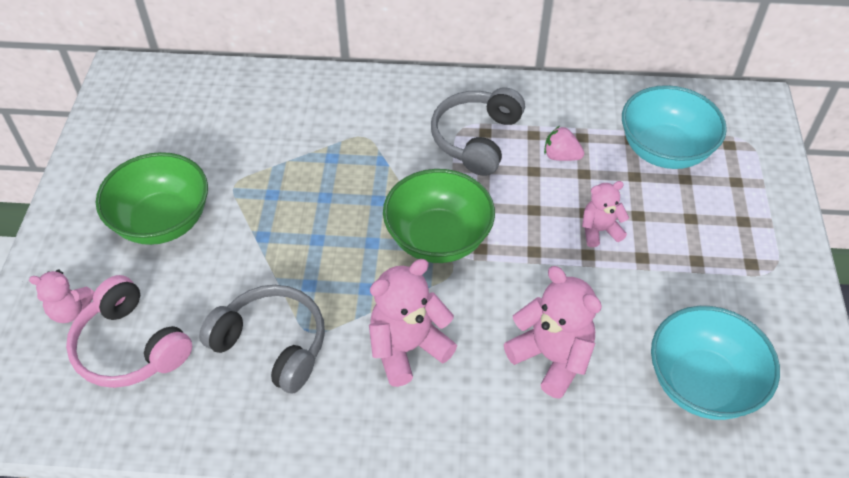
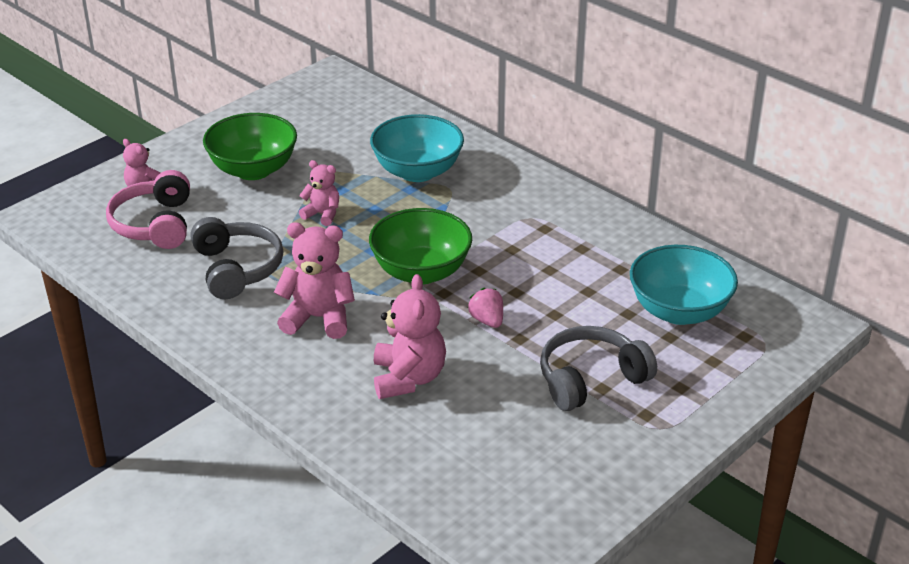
camera: 40 degrees right, 15 degrees down
grey headphones [431,87,525,176] -> grey headphones moved to [540,326,657,411]
pink strawberry [544,126,584,161] -> pink strawberry moved to [468,288,503,328]
pink teddy bear [582,181,629,247] -> pink teddy bear moved to [299,160,339,226]
turquoise bowl [651,306,780,420] -> turquoise bowl moved to [370,114,464,182]

